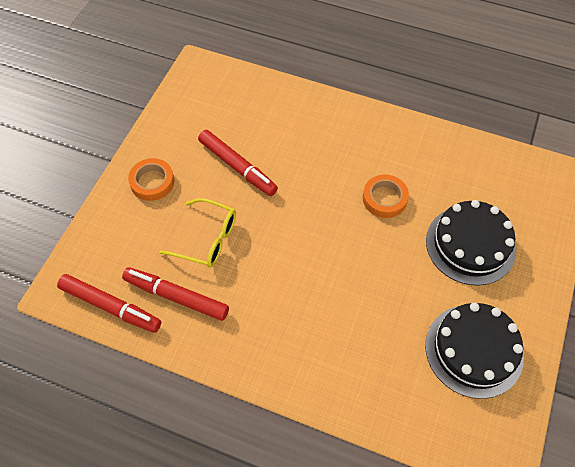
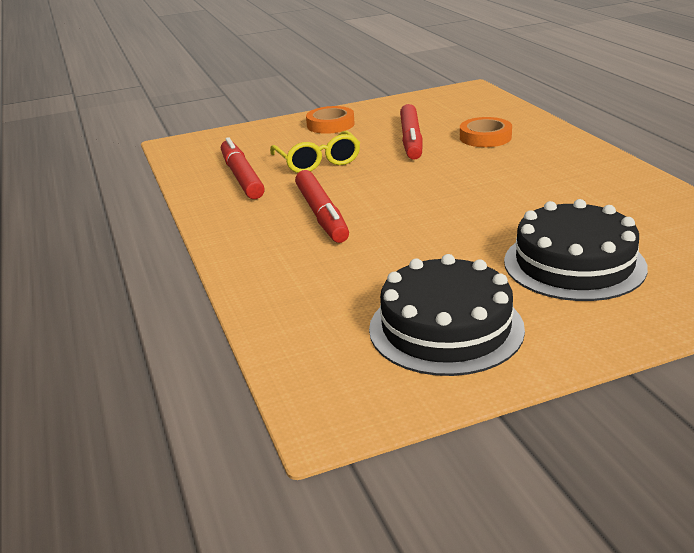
camera: 50 degrees right, 30 degrees down
red marker [57,274,161,333] -> red marker moved to [295,170,349,243]
orange tape [363,175,409,218] -> orange tape moved to [460,117,512,147]

